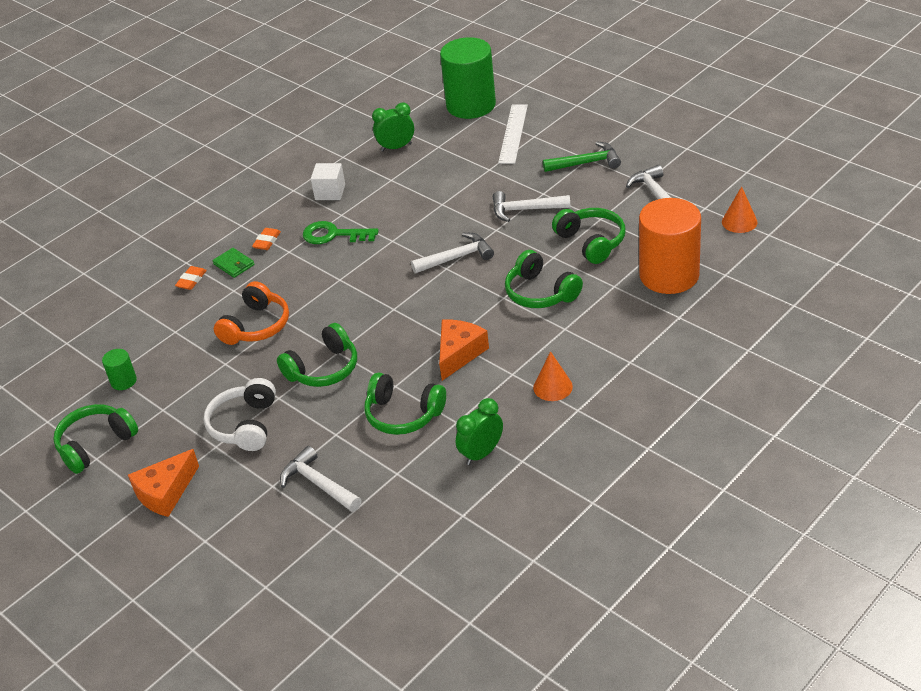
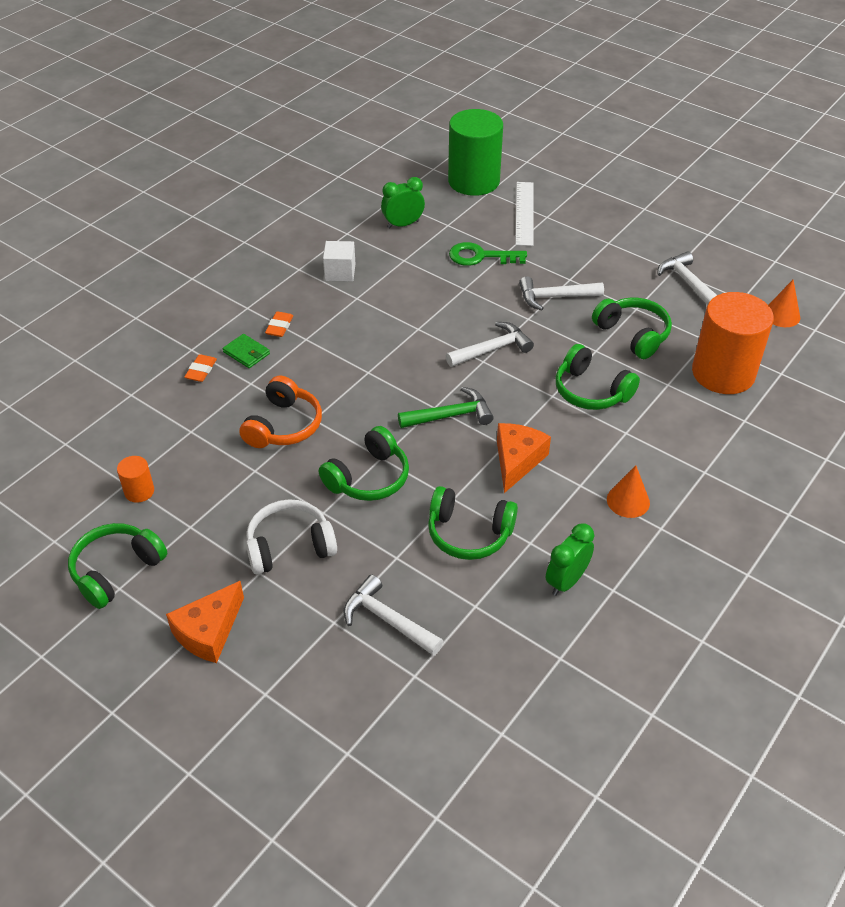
camera: 10 degrees left, 5 degrees up
green cylinder [102,349,137,390] -> orange cylinder [117,456,154,503]
white headphones [204,378,276,451] -> white headphones turned 75 degrees clockwise [246,499,337,575]
green key [303,221,379,244] -> green key moved to [449,242,527,266]
green hammer [543,142,621,172] -> green hammer moved to [398,387,494,428]

